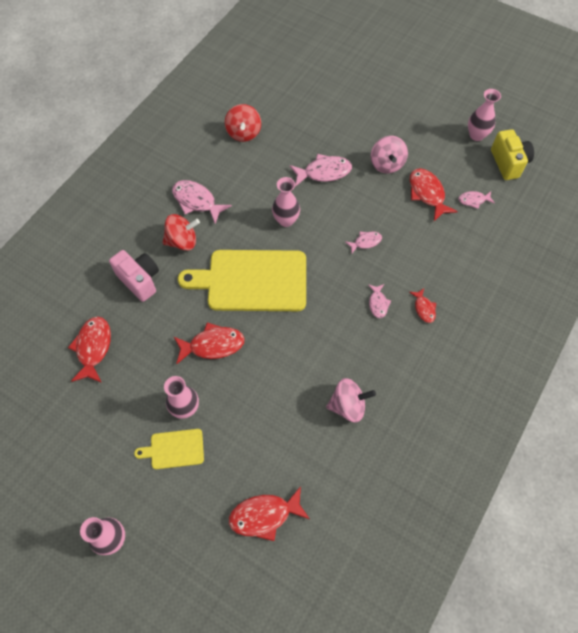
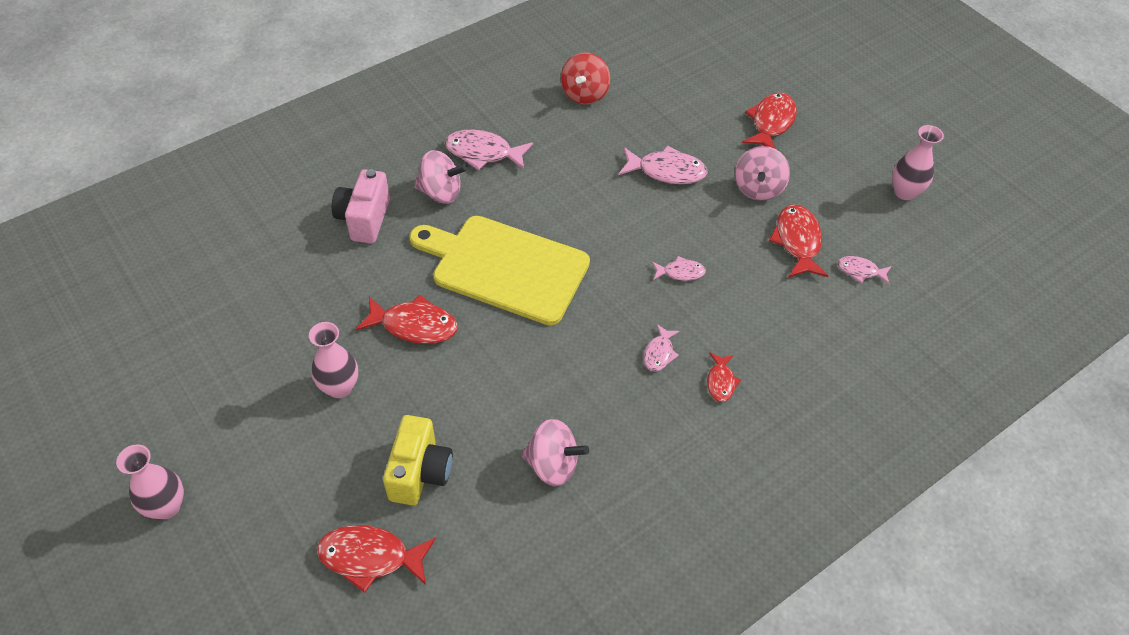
camera: 20 degrees right, 10 degrees down
red fish [68,317,111,383] -> red fish moved to [742,93,797,149]
pink camera [109,250,159,302] -> pink camera turned 150 degrees counterclockwise [332,169,390,243]
yellow cutting board [134,429,204,469] -> none
red spinning top [162,214,200,251] -> pink spinning top [414,150,468,204]
pink fish [172,180,232,223] -> pink fish turned 45 degrees counterclockwise [445,130,533,170]
pink vase [272,177,300,227] -> none
yellow camera [491,129,534,180] -> yellow camera moved to [383,415,453,505]

